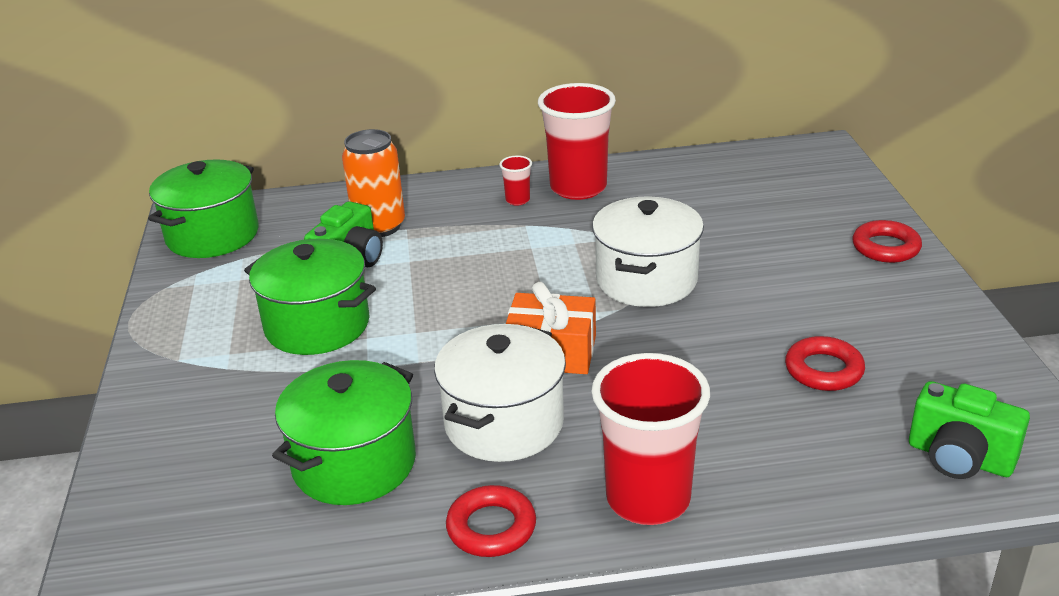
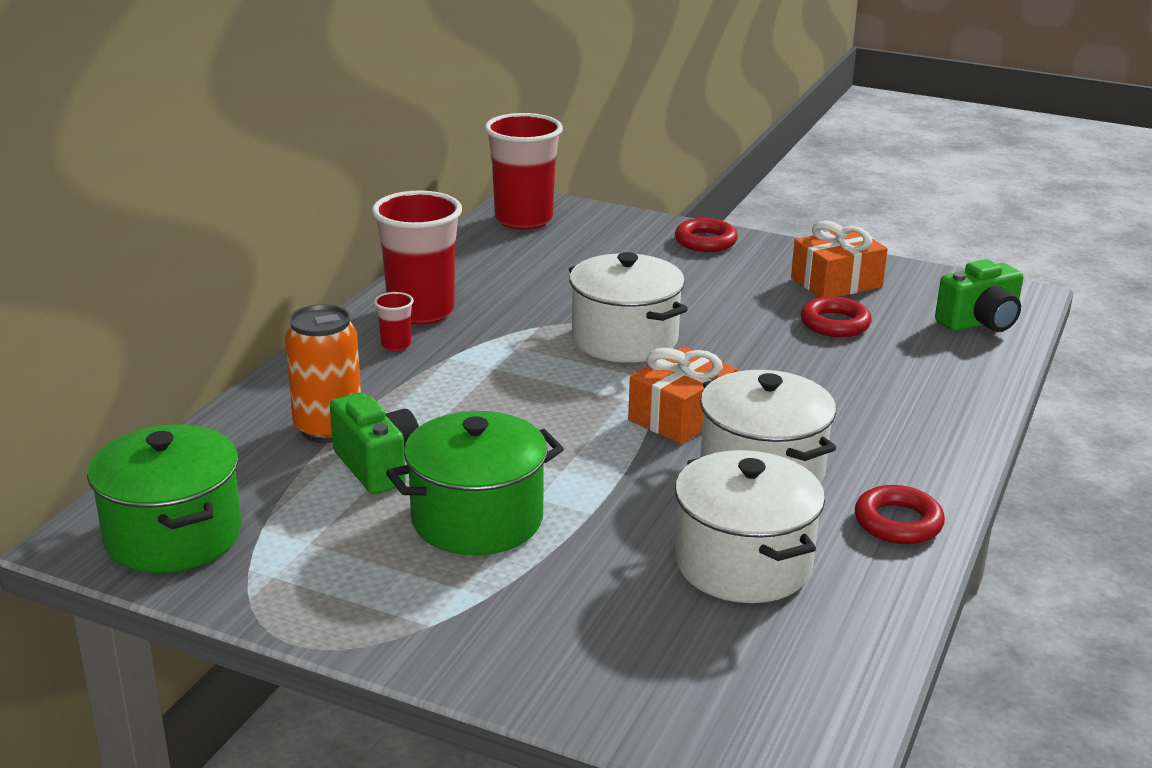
camera: 60 degrees left, 5 degrees down
green pot [272,360,416,505] -> white pot [675,450,825,603]
red cup [592,353,710,525] -> red cup moved to [484,113,563,230]
none -> orange gift [791,221,888,298]

